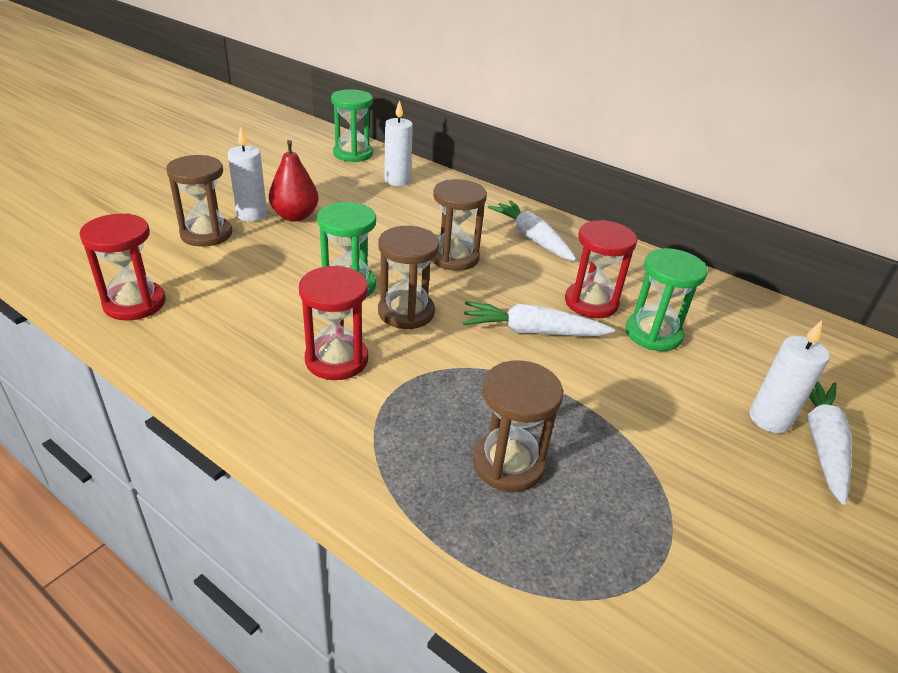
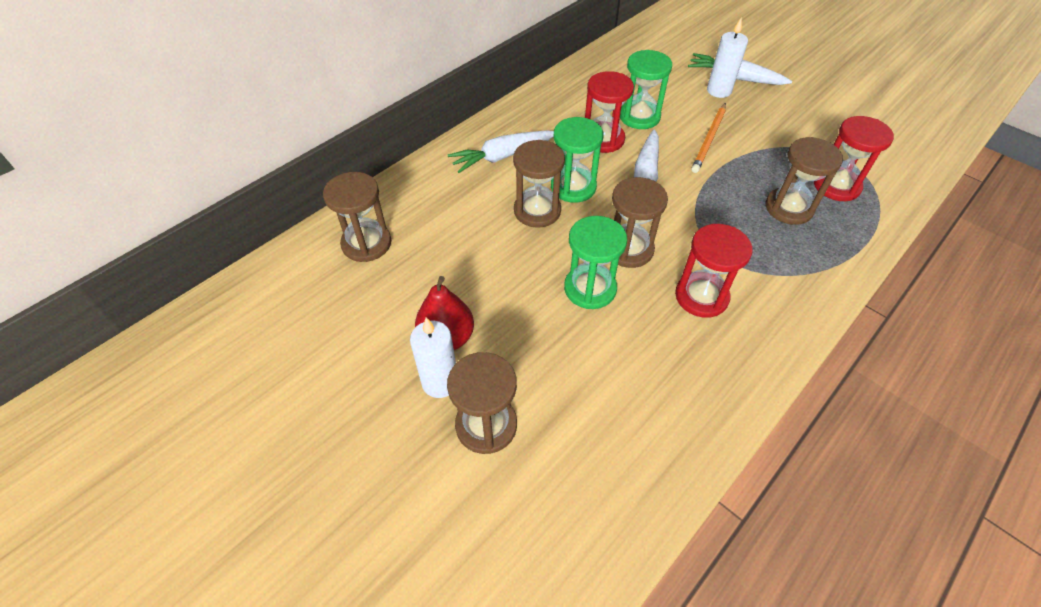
camera: 80 degrees left, 15 degrees up
red hourglass [79,213,165,320] -> red hourglass moved to [814,116,894,201]
green hourglass [331,89,373,162] -> green hourglass moved to [551,117,604,203]
white candle [384,100,413,186] -> brown hourglass [323,172,391,262]
none -> orange pencil [691,103,726,173]

